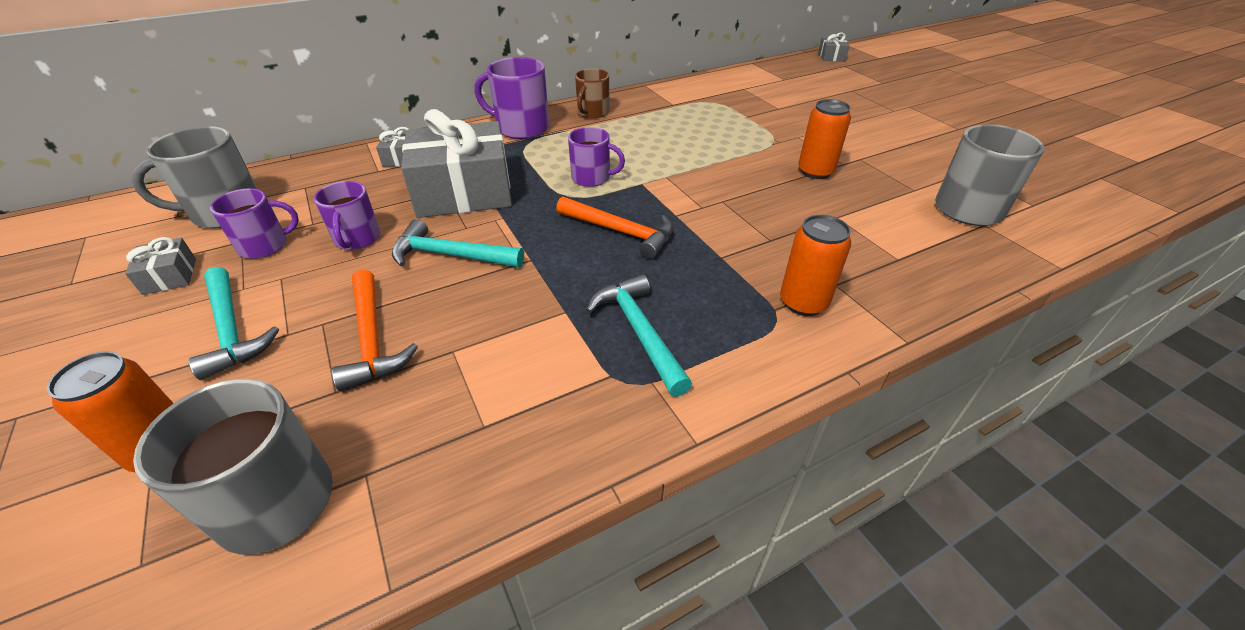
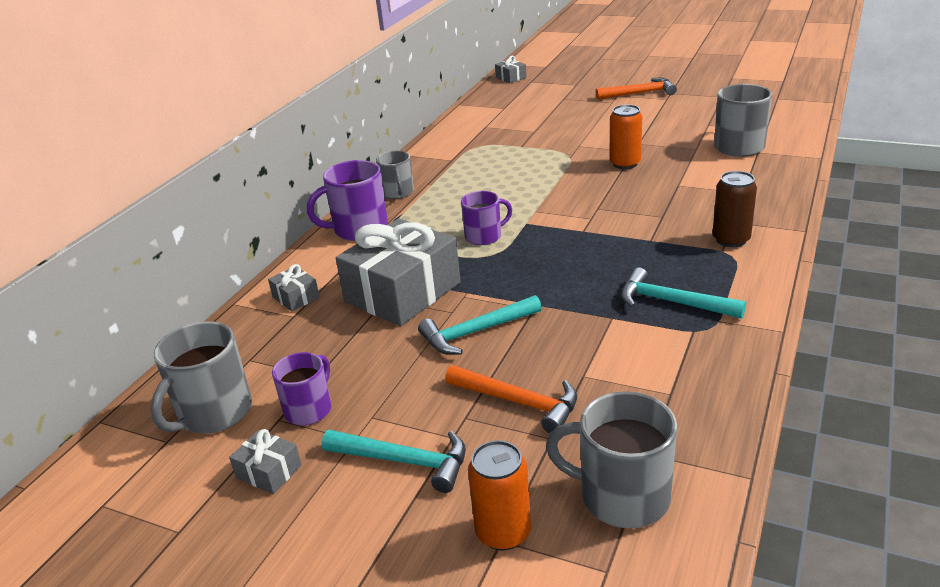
camera: 35 degrees left, 10 degrees down
purple mug [314,181,380,250] -> none
orange hammer [556,196,673,259] -> orange hammer moved to [596,78,677,100]
brown mug [575,69,609,119] -> grey mug [376,151,414,199]
orange can [780,215,851,316] -> brown can [712,171,757,247]

